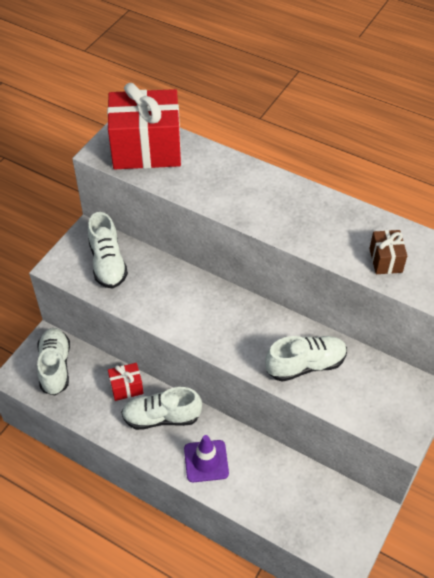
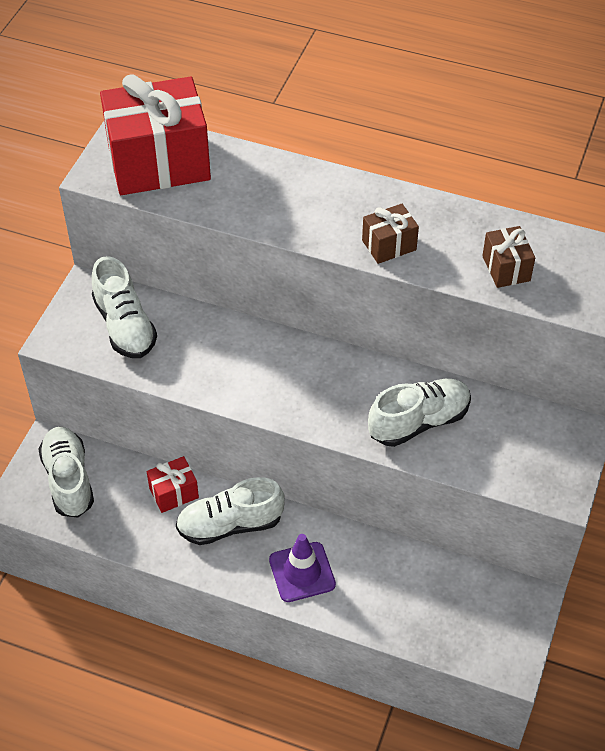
camera: 10 degrees left, 0 degrees up
none -> brown gift [362,204,419,264]

